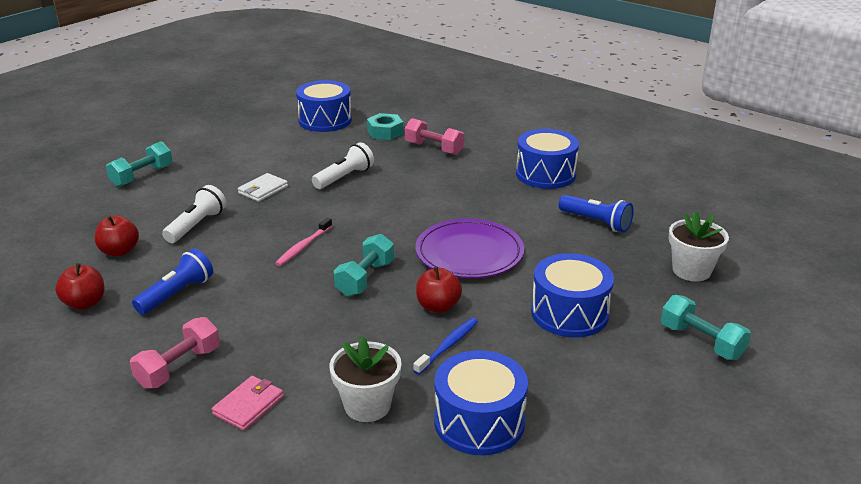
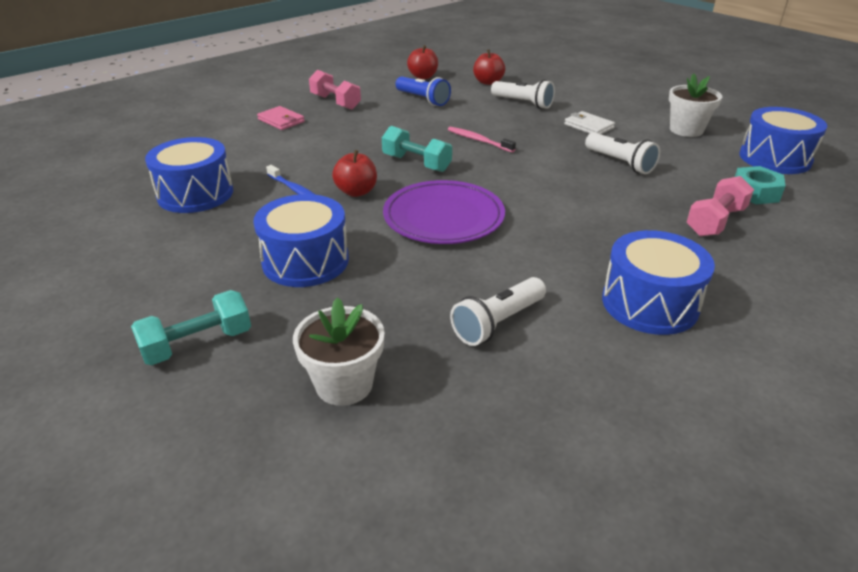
camera: 100 degrees right, 5 degrees up
turquoise dumbbell [106,141,173,187] -> none
white flower pot [329,336,401,422] -> white flower pot moved to [669,73,722,137]
blue flashlight [559,195,634,232] -> white flashlight [450,277,546,346]

